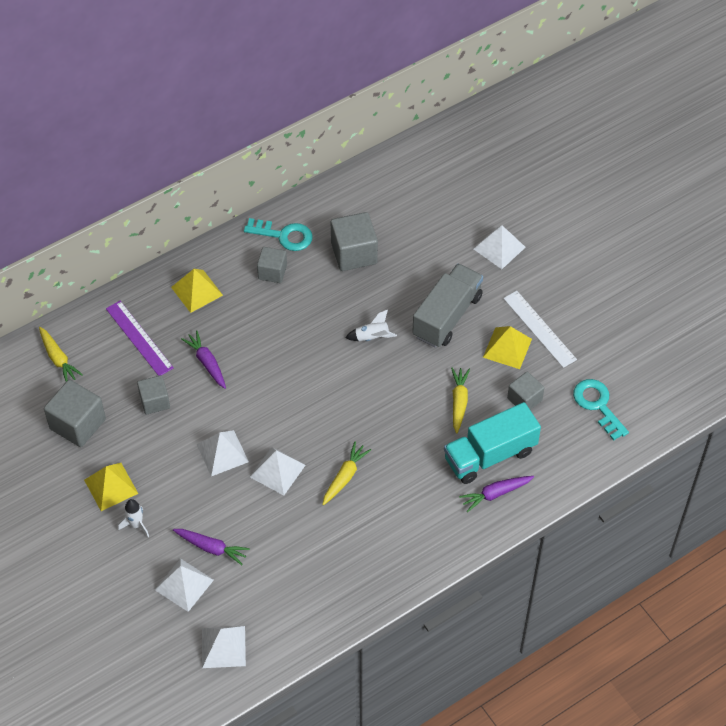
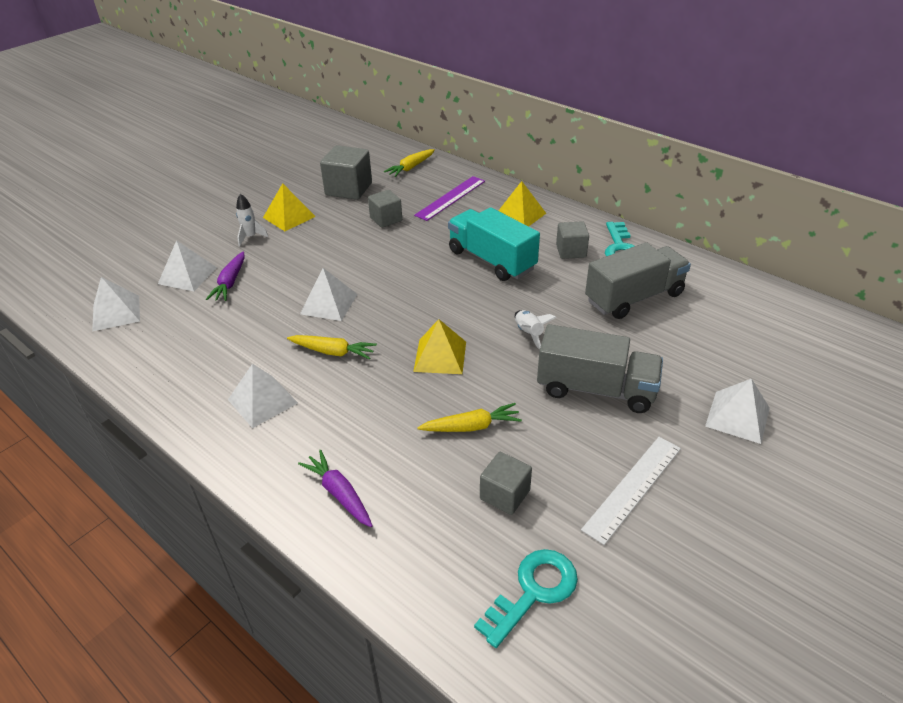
camera: 75 degrees right, 15 degrees down
purple carrot [181,330,226,389] -> none
white pyramid [196,430,249,476] -> white pyramid moved to [228,364,298,428]
grey cube [331,212,378,271] -> grey truck [585,242,691,319]
turquoise truck [444,402,541,484] -> turquoise truck moved to [448,207,540,281]
yellow pyramid [483,326,532,369] -> yellow pyramid moved to [413,319,466,374]

